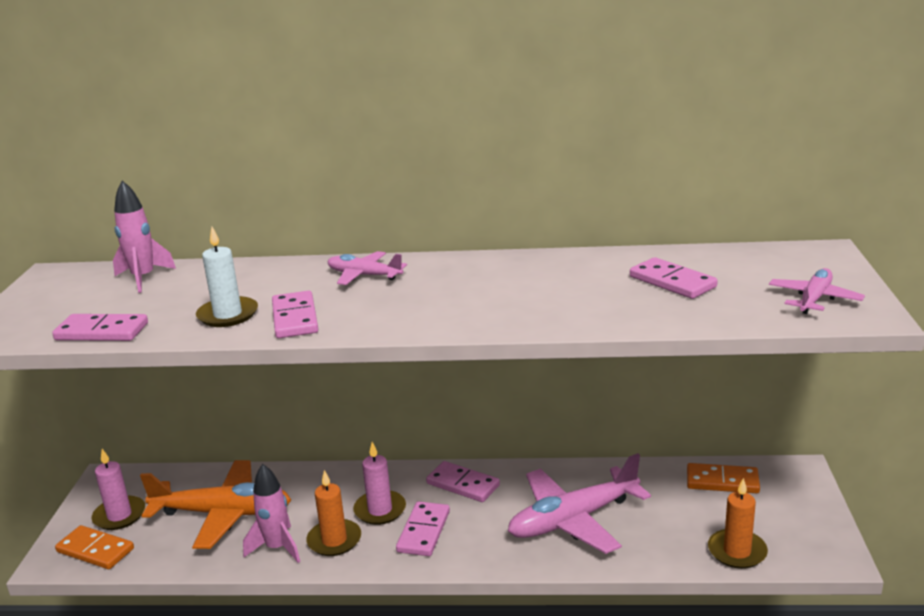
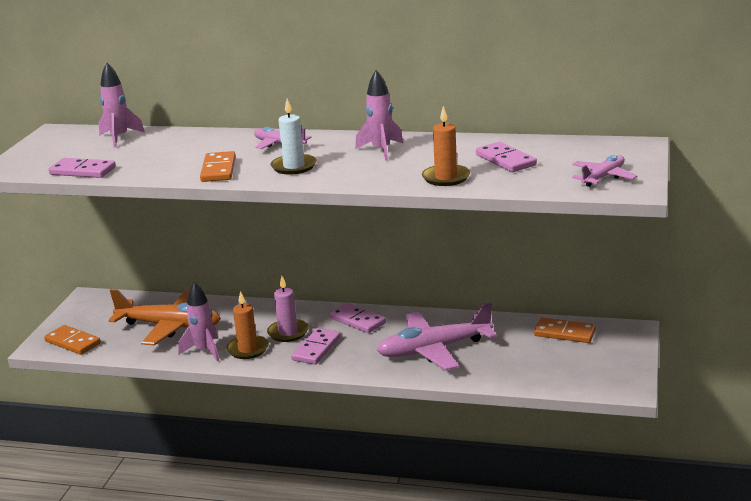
camera: 10 degrees right, 0 degrees up
pink candle [92,449,145,530] -> none
white candle [196,227,258,327] -> white candle moved to [271,99,317,175]
pink domino [272,291,318,338] -> orange domino [200,151,236,182]
orange candle [708,478,768,569] -> orange candle moved to [422,106,470,186]
none -> pink rocket [355,70,403,161]

